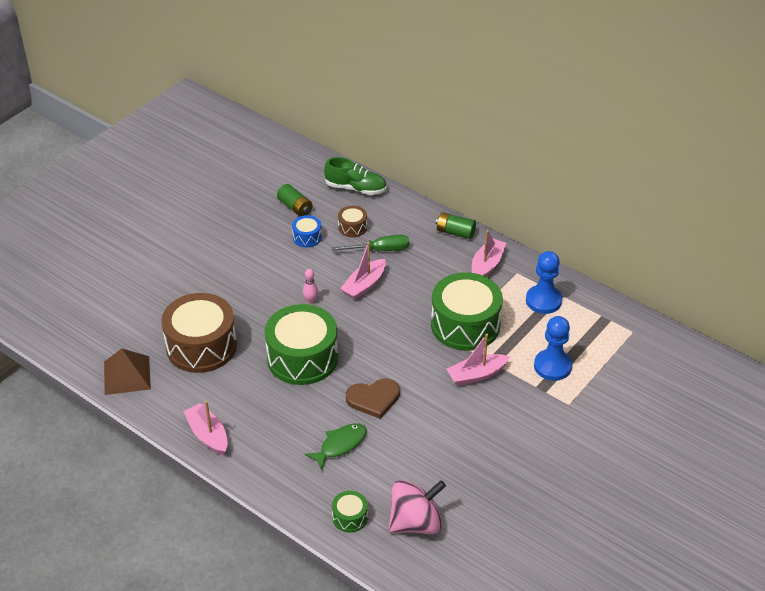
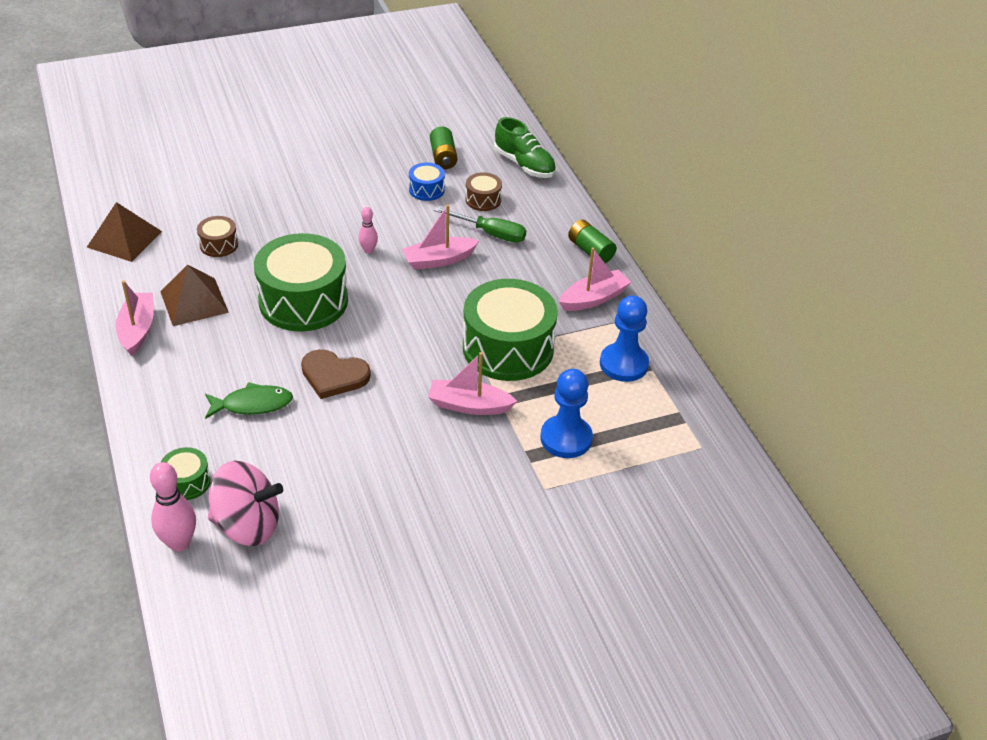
camera: 30 degrees right, 0 degrees up
brown drum [161,293,237,373] -> brown drum [197,216,238,257], size x0.45
none -> pink bowling pin [150,462,196,552]
none -> brown pyramid [160,264,229,326]

